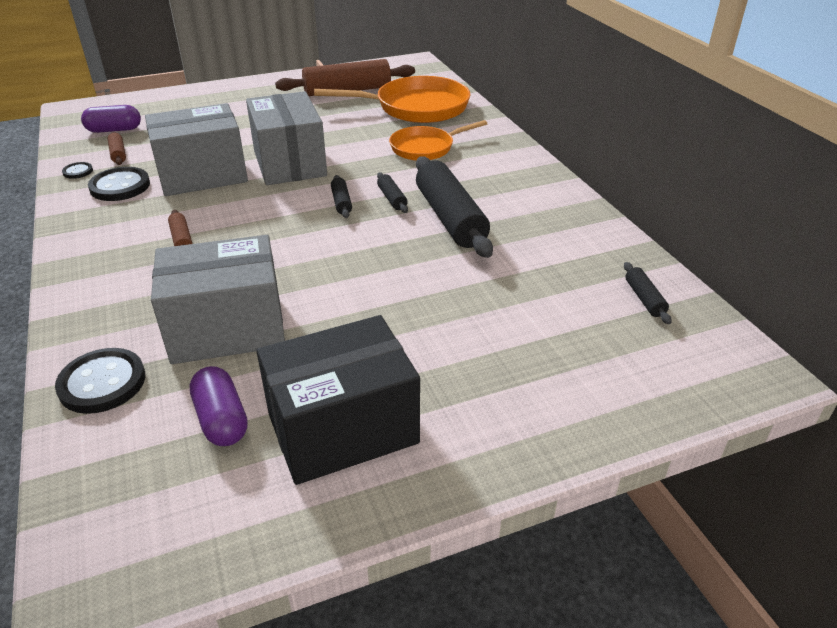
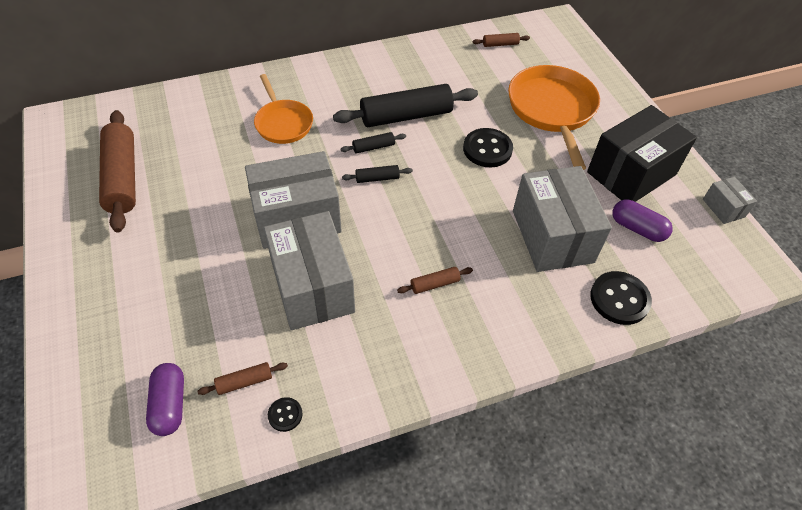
camera: 90 degrees left, 15 degrees up
black button [88,167,150,201] -> black button moved to [463,128,513,167]
purple capsule [190,366,248,446] -> purple capsule turned 60 degrees clockwise [612,200,673,242]
black box [256,315,420,485] -> black box turned 75 degrees clockwise [587,105,697,202]
orange pan [314,76,470,123] -> orange pan moved to [508,65,600,170]
black rolling pin [624,262,672,324] -> brown rolling pin [473,33,530,47]
none -> grey box [703,177,757,224]

